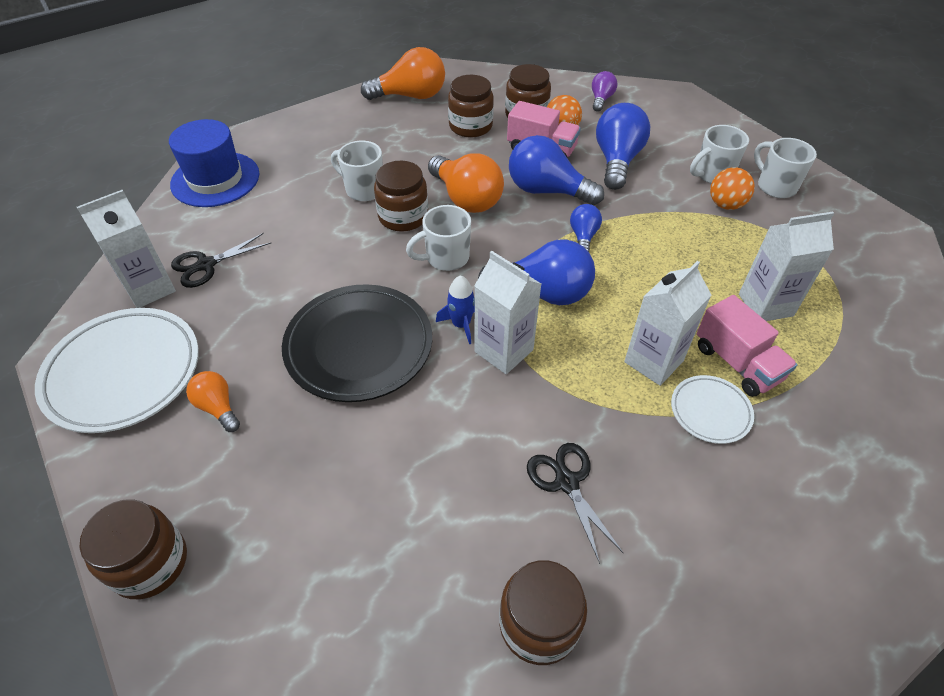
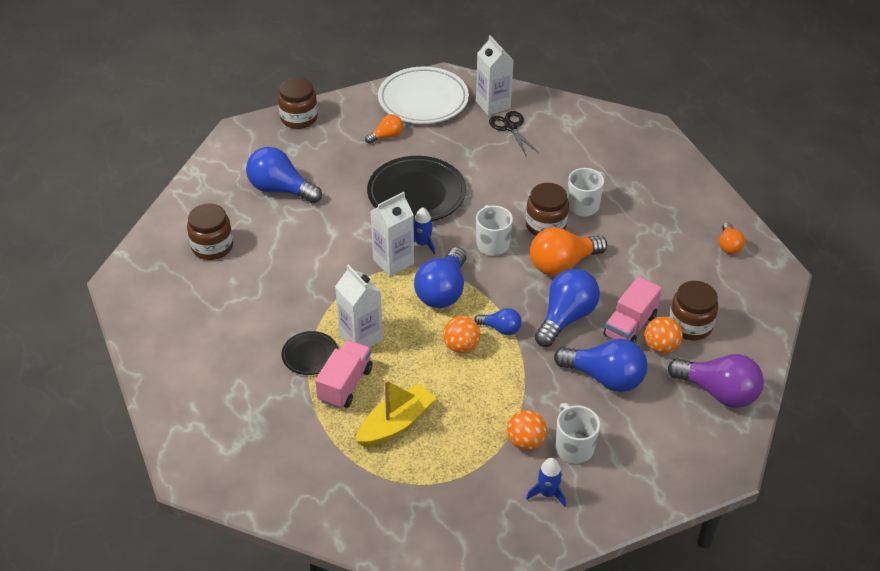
camera: 100 degrees right, 5 degrees down
blue hat [169,119,259,207] -> none
orange light bulb [361,47,445,100] -> orange light bulb [719,223,745,254], size x0.53
brown jar [448,75,494,138] -> none
black scissors [527,443,624,564] -> none
purple light bulb [592,71,617,112] -> purple light bulb [668,354,764,408], size x1.87
white plate [671,375,754,444] -> black plate [281,331,338,375]
pink truck [697,295,797,397] -> pink truck turned 135 degrees clockwise [315,340,373,409]
white carton [739,212,834,321] -> yellow boat [356,380,436,447]
white mug [754,138,817,198] -> blue rocket [526,458,566,507]
none -> blue light bulb [246,147,322,203]
none -> orange ball [443,316,481,353]

